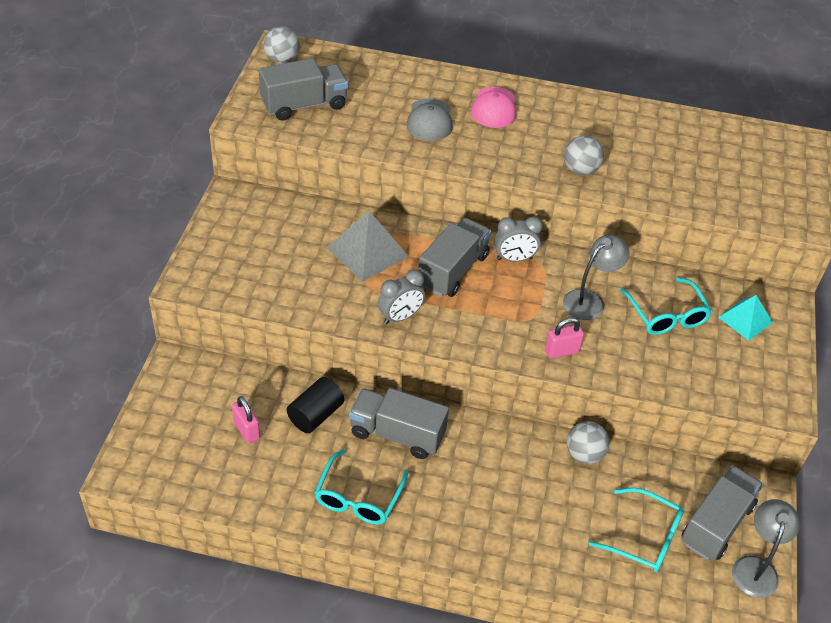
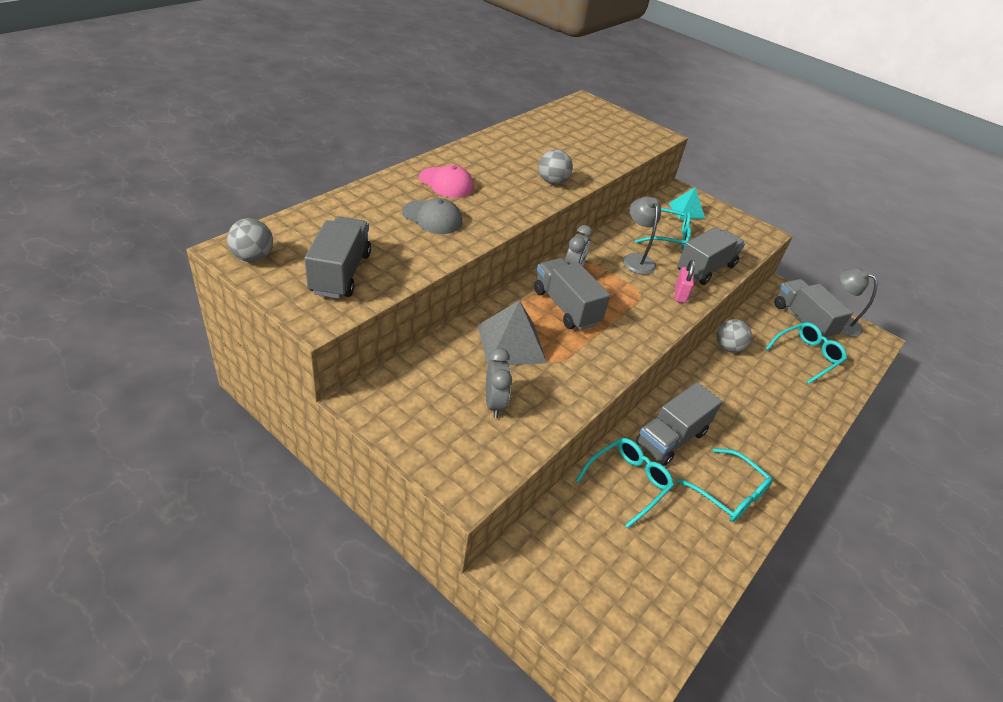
camera: 65 degrees left, 5 degrees down
pink padlock [232,396,260,444] -> none
black cylinder [287,377,344,433] -> turquoise glasses [576,438,674,528]
grey clock [378,270,425,324] -> grey clock moved to [486,348,512,418]
none -> grey truck [677,227,745,285]

